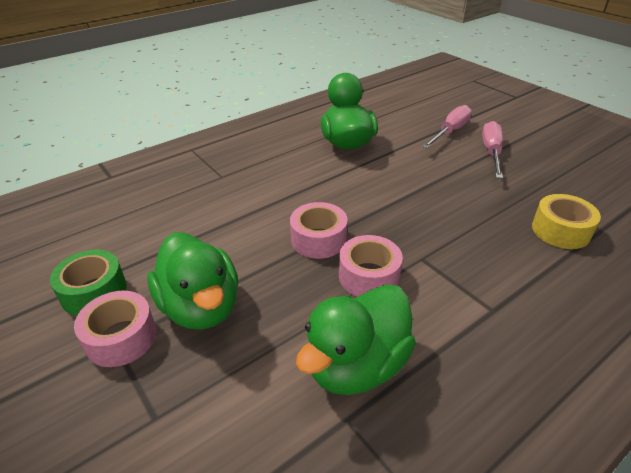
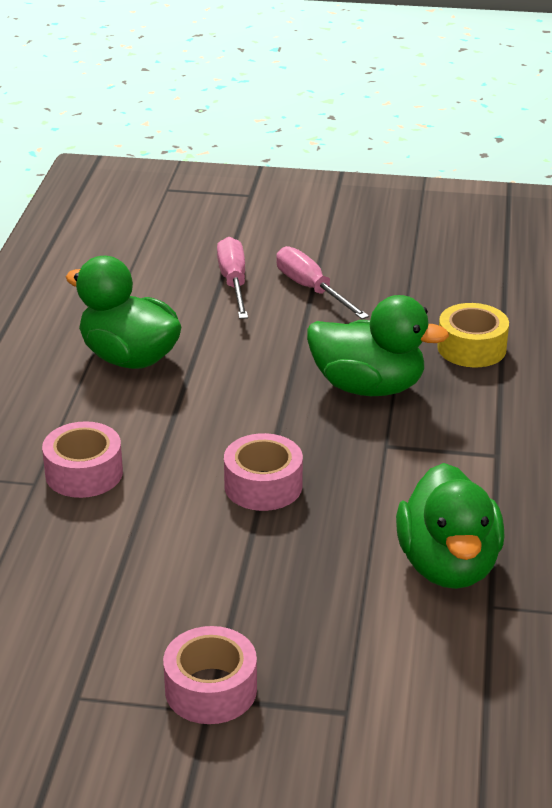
camera: 45 degrees left, 5 degrees down
green tape [50,249,127,316] -> none
green duck [147,232,238,330] -> green duck moved to [307,295,449,396]
pink tape [339,235,403,297] -> pink tape moved to [42,421,123,498]

